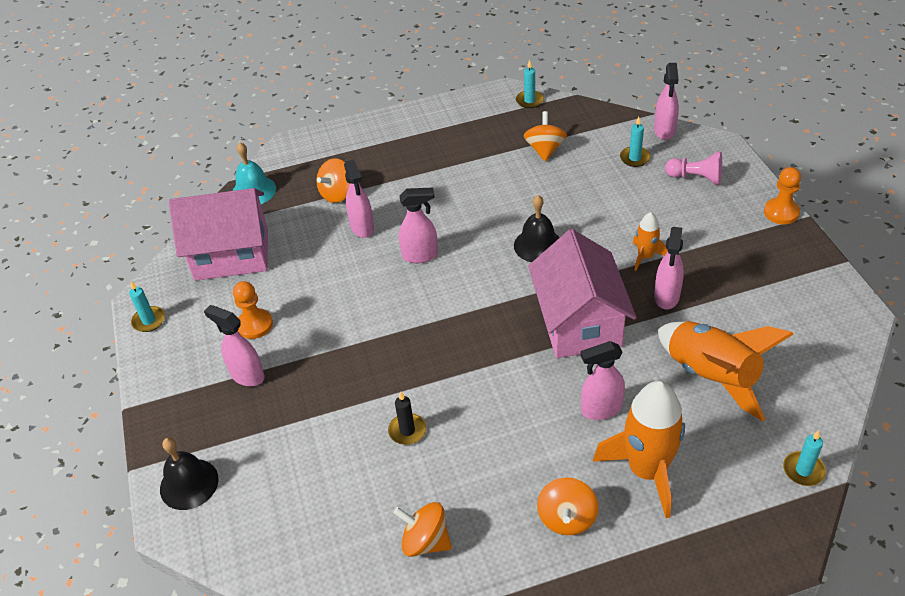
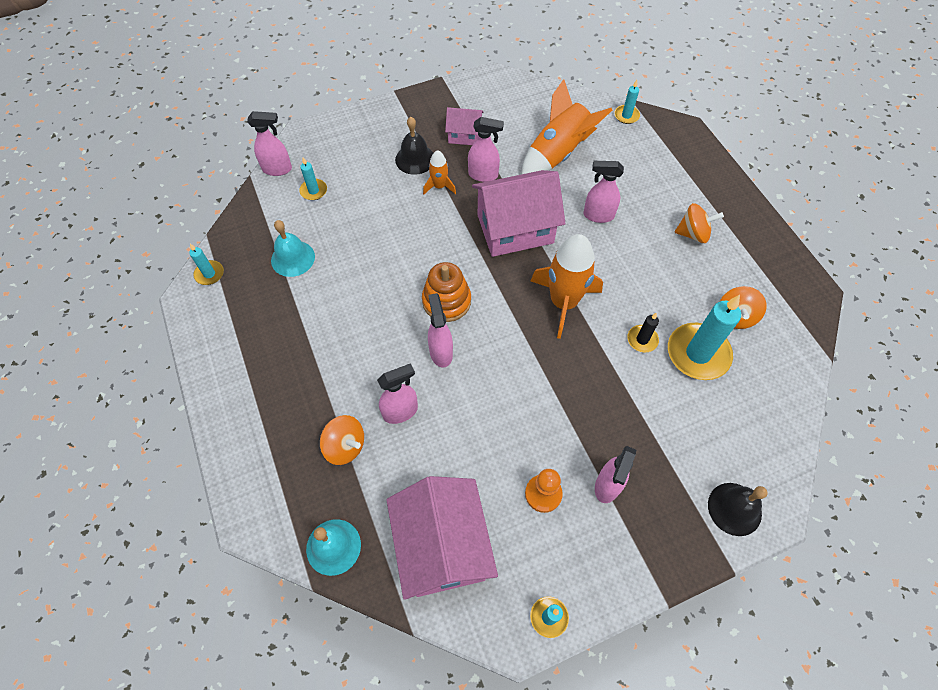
camera: 100 degrees left, 15 degrees up
black bell [514,195,560,262] -> black bell moved to [395,117,433,175]
orange spinning top [524,111,567,161] -> turquoise bell [271,220,315,277]
pink spray bottle [580,341,625,420] -> pink spray bottle turned 120 degrees clockwise [583,161,624,223]
orange rocket [593,381,685,518] -> orange rocket moved to [531,234,603,339]
pink pawn [665,152,722,185] -> none
orange pawn [764,167,801,224] -> none
none -> orange stacking toy [422,262,471,322]
none -> pink house [445,107,483,145]
none -> turquoise candle [668,295,741,380]

